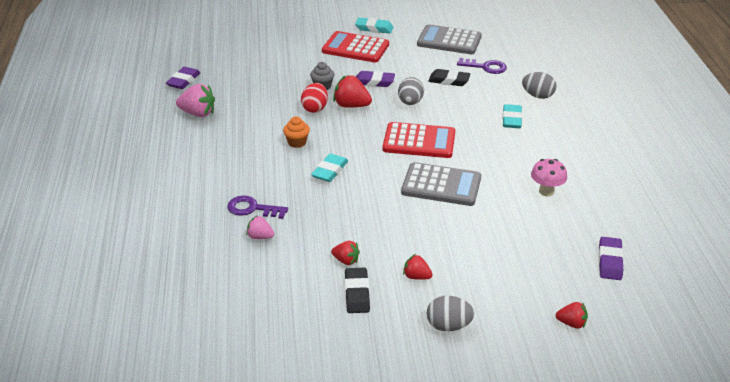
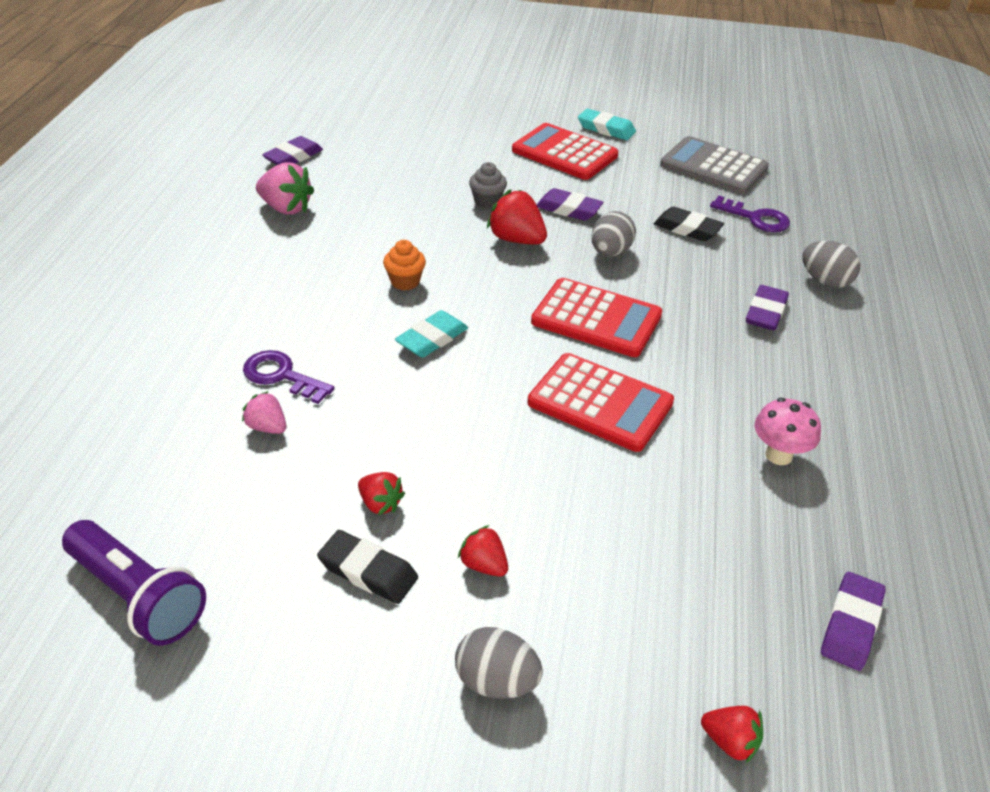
camera: 15 degrees right, 5 degrees up
red egg [301,83,328,113] -> none
black eraser [345,268,370,313] -> black eraser turned 75 degrees counterclockwise [317,530,418,604]
grey calculator [401,162,481,206] -> red calculator [527,353,674,452]
turquoise eraser [503,104,522,128] -> purple eraser [746,285,789,330]
none -> purple flashlight [62,520,206,646]

